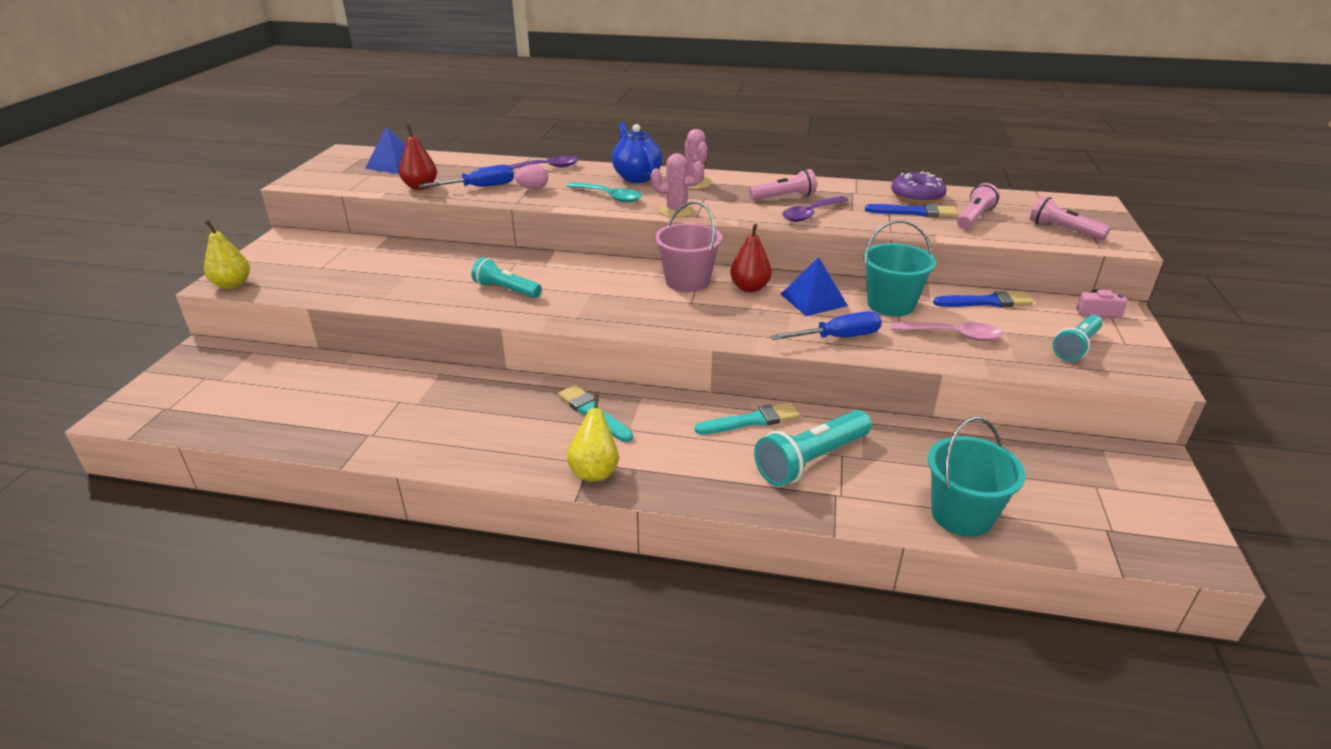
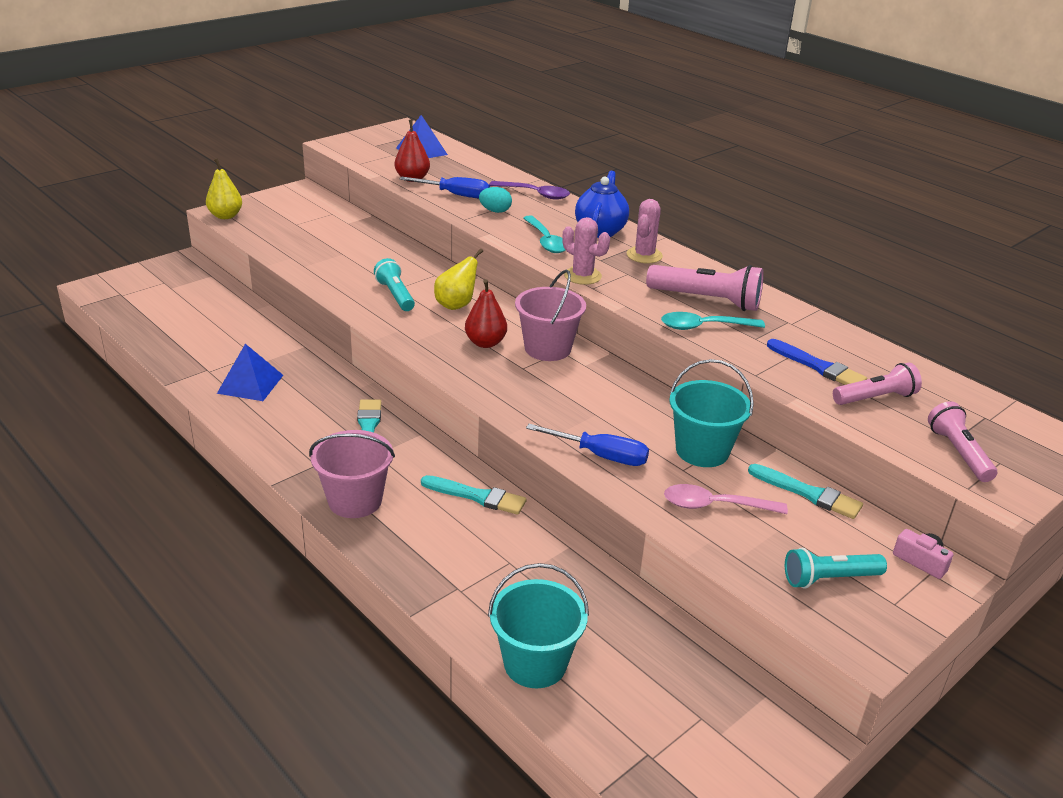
camera: 35 degrees right, 0 degrees up
pink egg [515,164,548,190] -> turquoise egg [479,187,512,213]
yellow pear [567,394,619,481] -> yellow pear moved to [434,249,483,310]
red pear [730,224,772,292] -> red pear moved to [465,279,507,348]
pink flashlight [749,169,817,200] -> pink flashlight [646,265,764,311], size x1.50
turquoise flashlight [754,410,872,486] -> none
blue pyramid [780,257,848,316] -> blue pyramid moved to [217,344,283,401]
purple spoon [782,196,848,222] -> turquoise spoon [661,312,765,330]
purple donut [891,171,947,204] -> none
pink spoon [891,322,1002,341] -> pink spoon turned 135 degrees clockwise [664,484,788,514]
blue brush [933,291,1033,307] -> turquoise brush [748,464,863,519]
none -> pink bucket [309,430,395,518]

